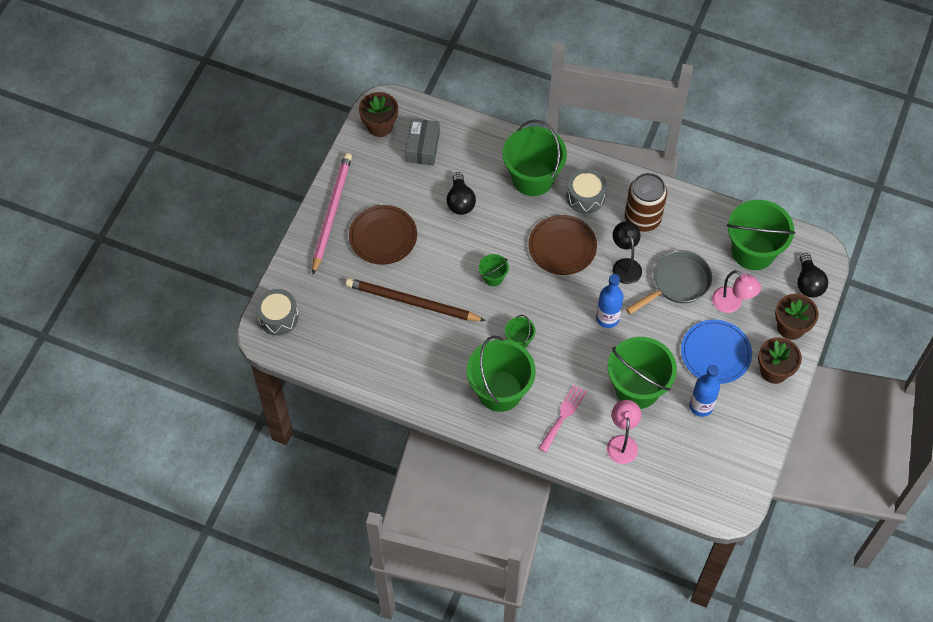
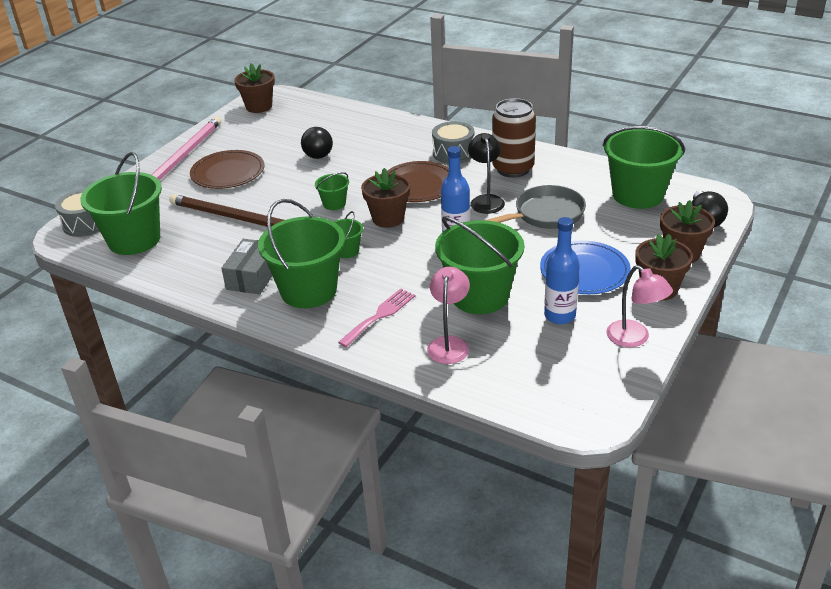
camera: 10 degrees right, 25 degrees down
grey box [405,119,440,165] -> grey box moved to [221,239,272,294]
green bucket [503,120,567,196] -> green bucket moved to [80,152,162,255]
pink lamp [712,270,761,313] -> pink lamp moved to [606,265,673,347]
none -> brown flower pot [361,168,410,228]

